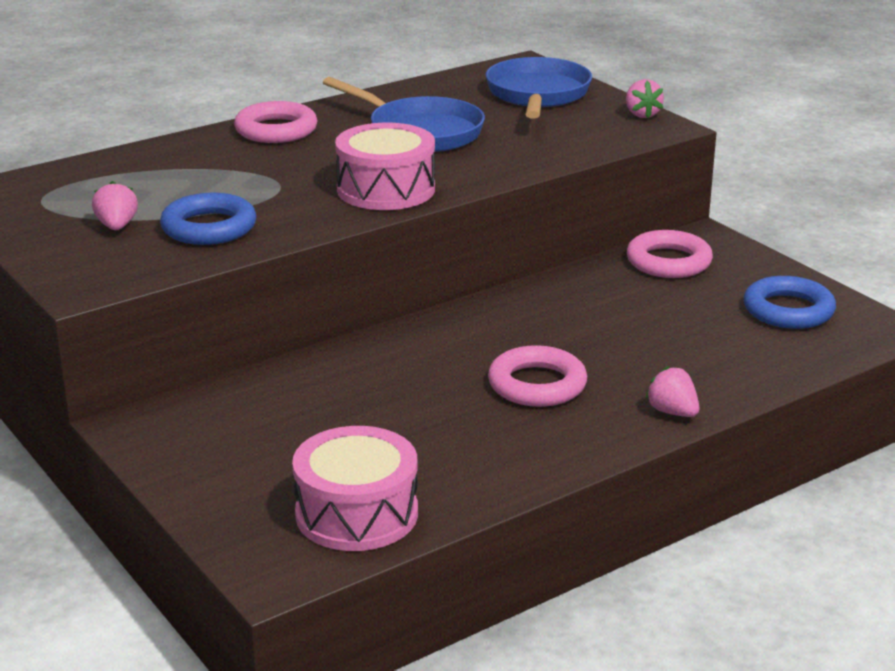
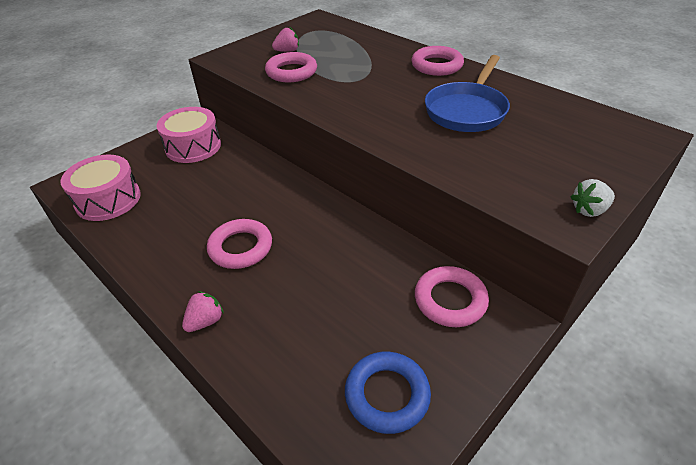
camera: 80 degrees right, 15 degrees up
blue ring [160,193,256,245] -> pink ring [265,52,317,82]
pink drum [335,123,435,210] -> pink drum moved to [157,107,221,163]
blue pan [486,57,592,119] -> none
pink strawberry [626,79,664,118] -> white strawberry [570,179,615,217]

